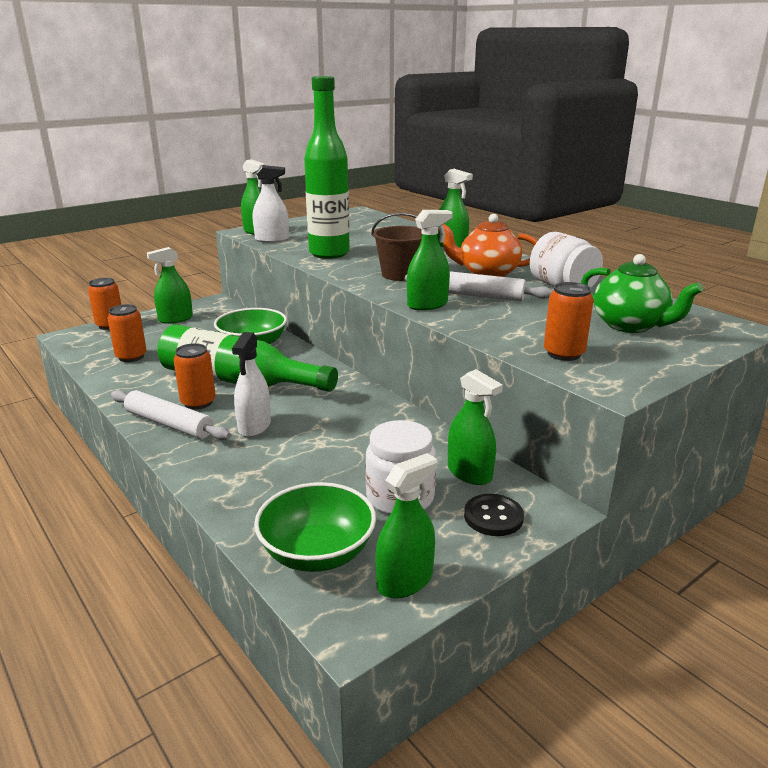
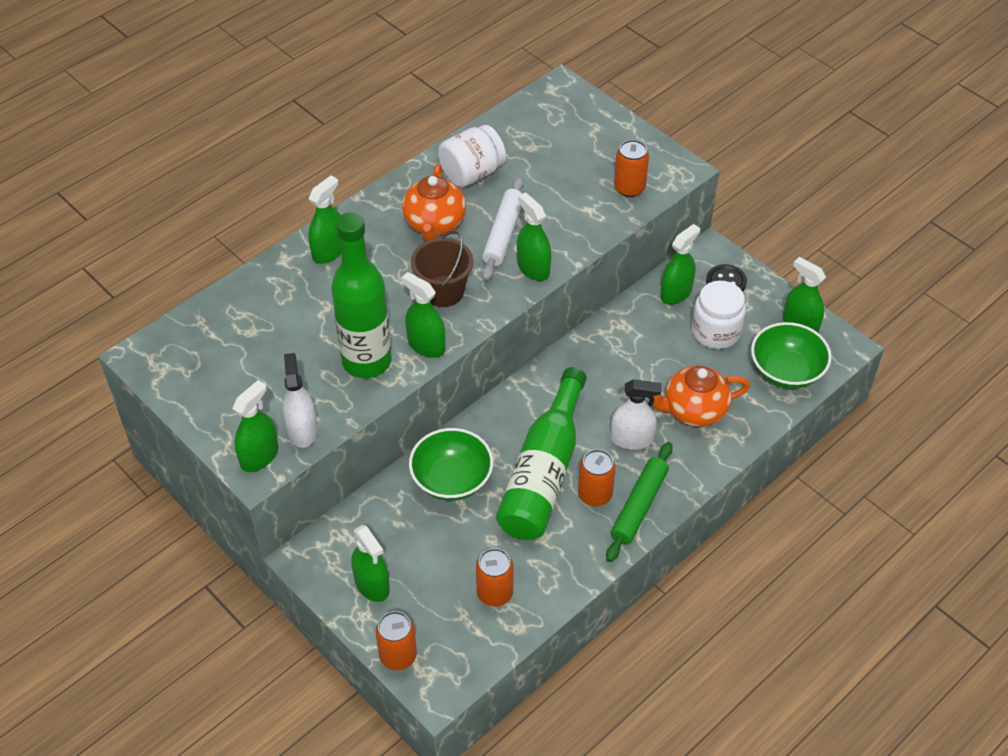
camera: 95 degrees left, 25 degrees up
white rolling pin [111,390,231,440] -> green rolling pin [606,442,673,562]
green teapot [581,254,703,333] -> none
none -> green spray bottle [401,272,445,358]
none -> orange teapot [652,365,750,427]

